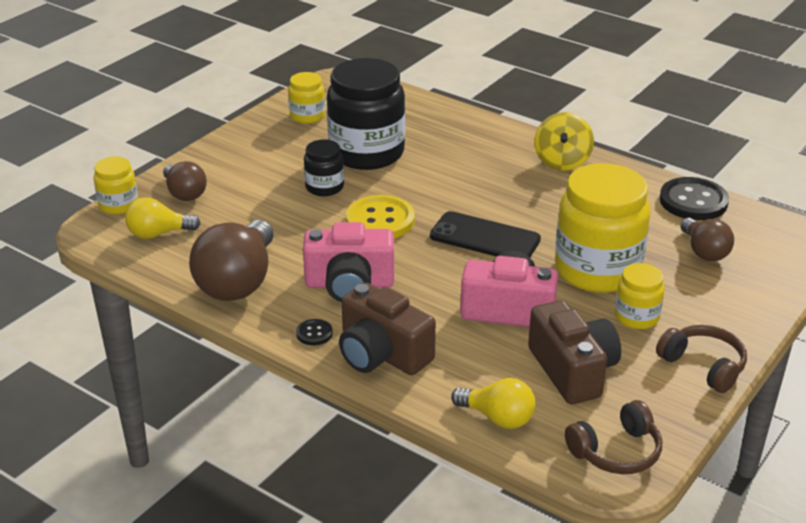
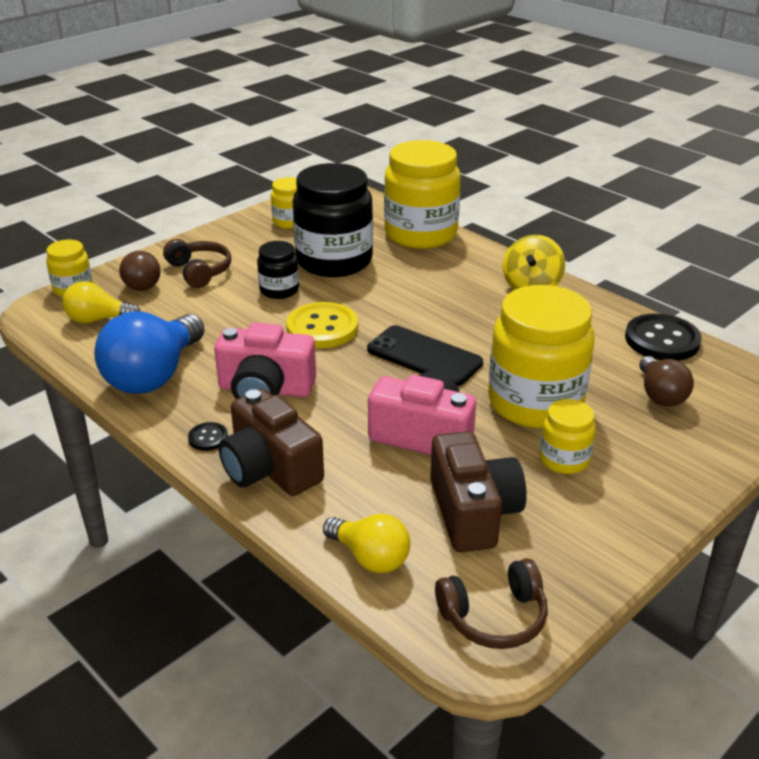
camera: 10 degrees right, 0 degrees up
brown light bulb [189,220,273,301] -> blue light bulb [94,311,205,394]
brown headphones [656,325,747,393] -> brown headphones moved to [163,239,231,288]
none -> yellow jar [384,140,461,249]

